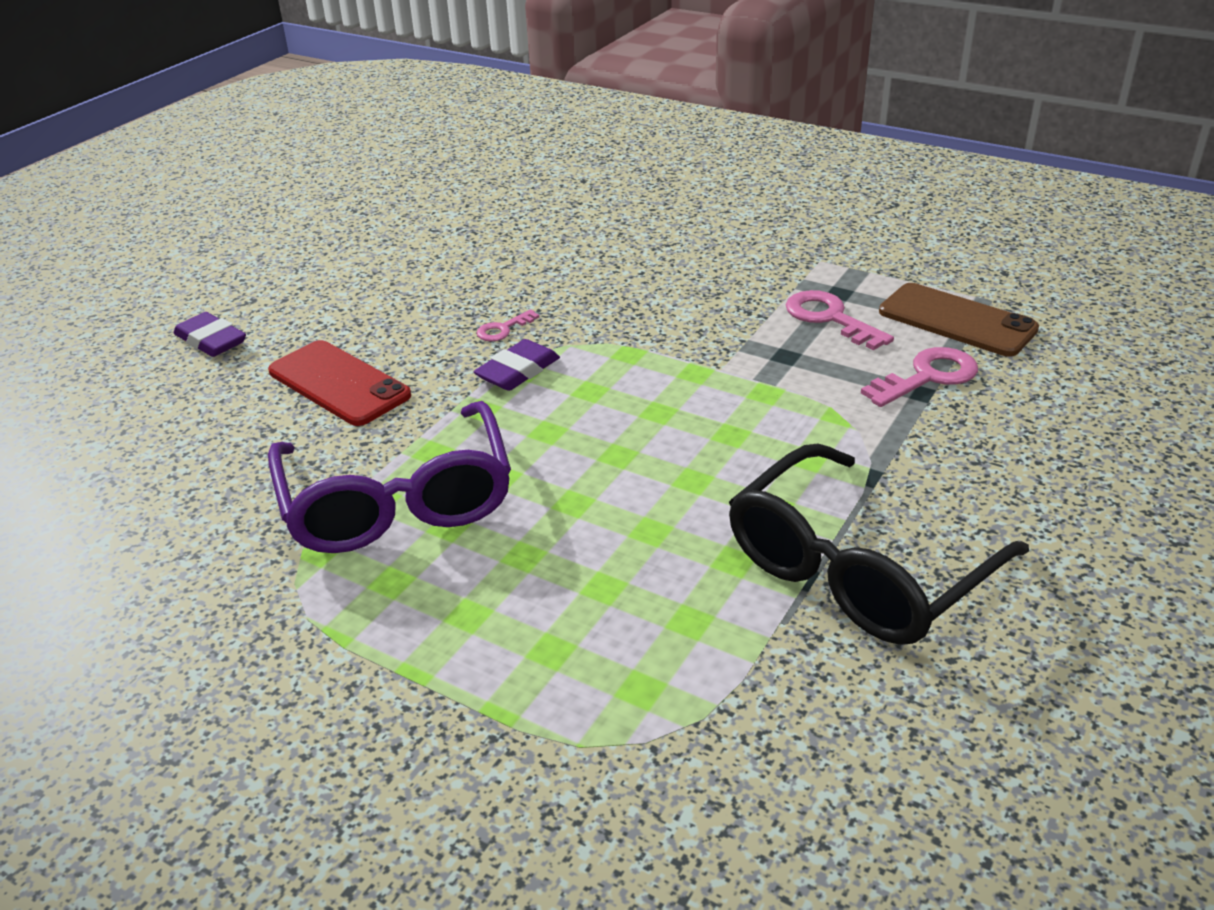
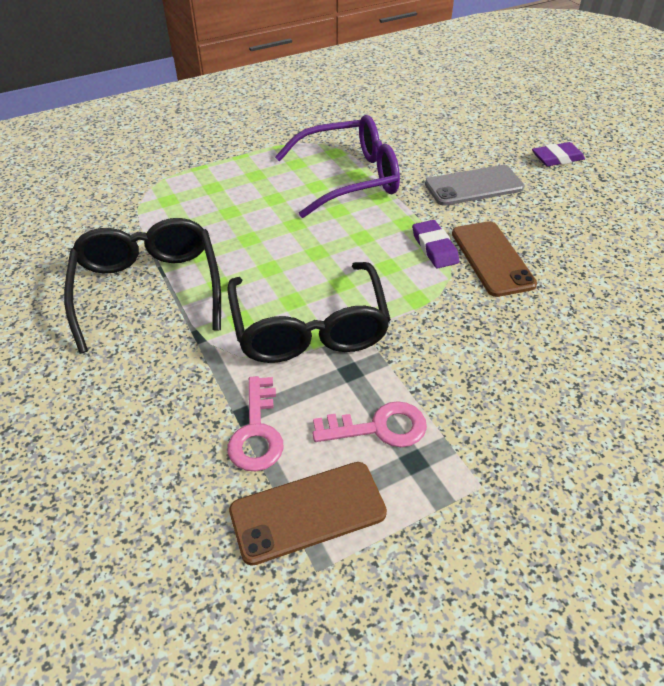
camera: 120 degrees right, 10 degrees up
red phone [268,340,411,426] -> grey phone [425,165,525,206]
purple glasses [268,401,511,553] -> purple glasses turned 150 degrees clockwise [275,115,400,218]
pink key [477,309,539,341] -> brown phone [452,221,537,297]
none -> black glasses [227,262,391,363]

